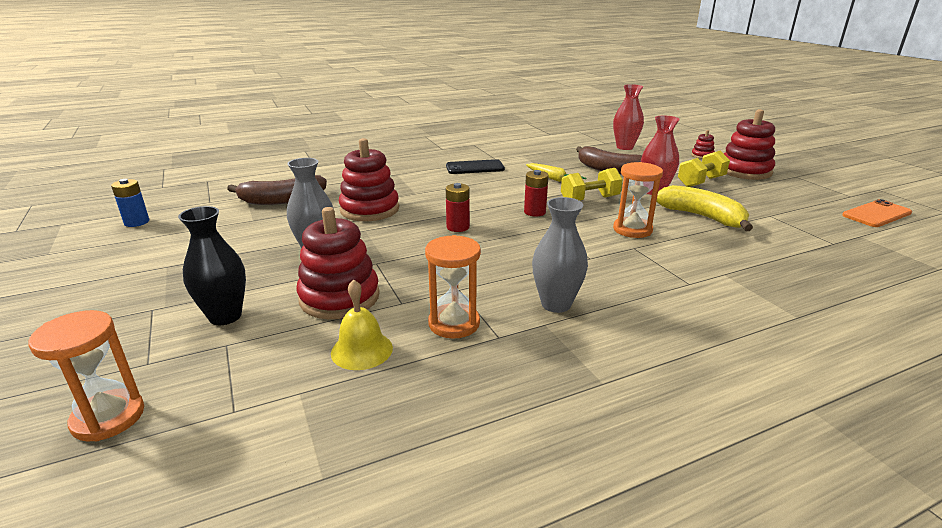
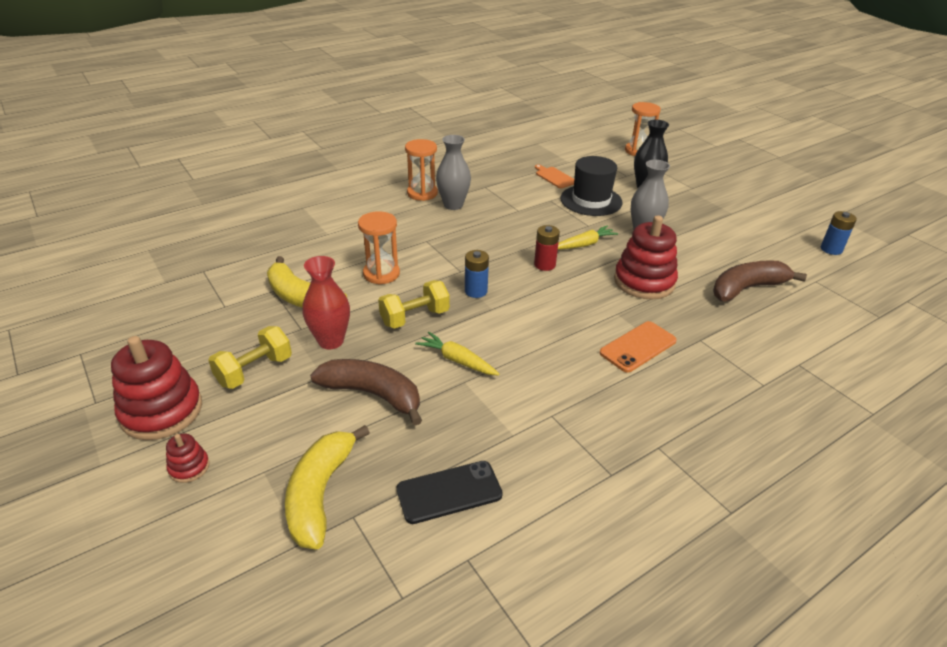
camera: 170 degrees right, 10 degrees up
red stacking toy [297,207,380,319] -> black hat [561,156,623,216]
yellow bell [331,279,393,370] -> orange cutting board [535,164,574,188]
orange hourglass [425,235,481,339] -> orange hourglass moved to [405,139,438,201]
black phone [446,159,505,174] -> black phone moved to [397,461,503,524]
red battery [524,170,549,217] -> blue battery [465,250,489,298]
red vase [613,84,644,150] -> yellow banana [285,425,370,549]
orange phone [842,199,912,227] -> orange phone moved to [600,321,677,373]
none -> yellow carrot [558,226,618,250]

